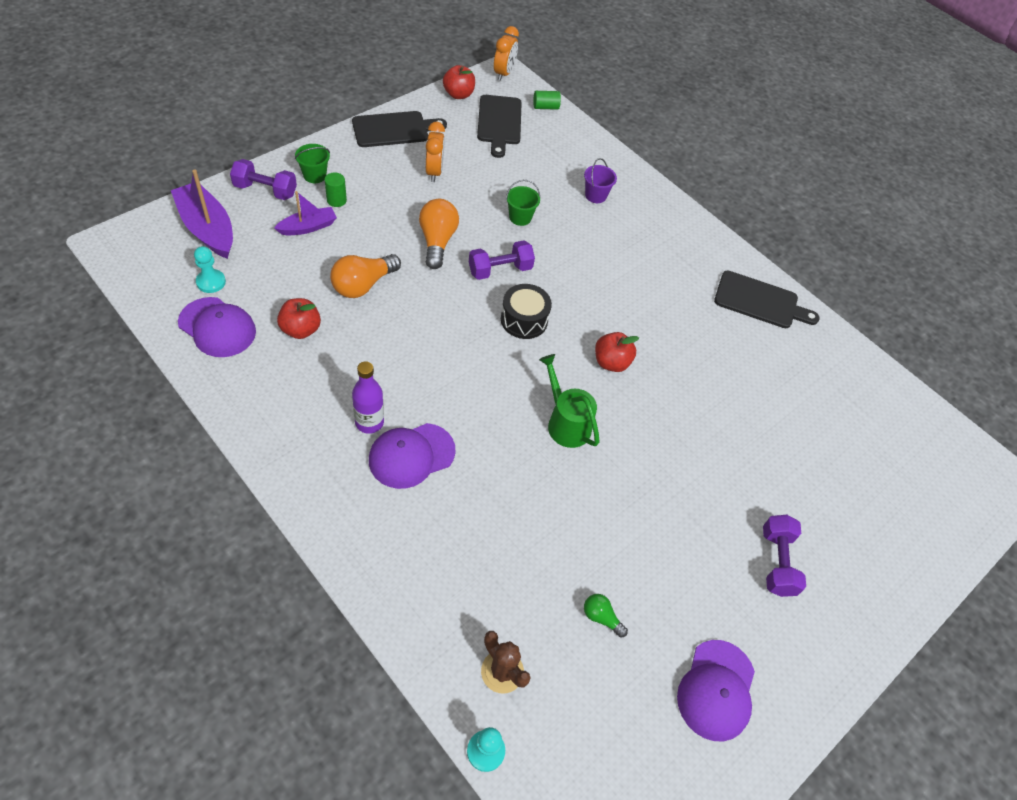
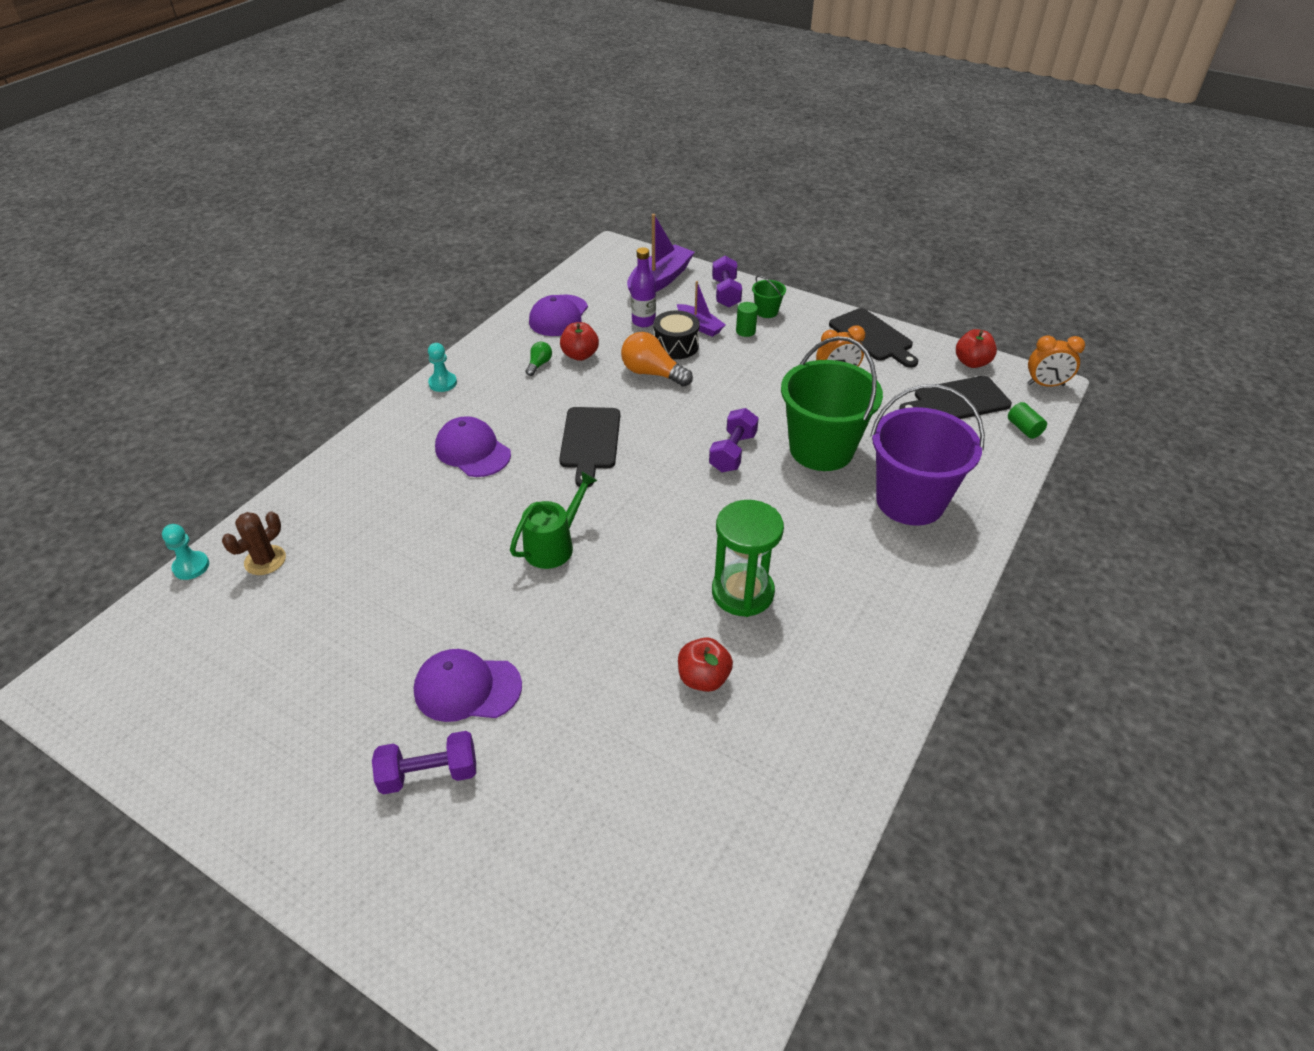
camera: 80 degrees right, 10 degrees down
turquoise pawn [194,246,226,293] -> turquoise pawn moved to [428,343,457,392]
purple bottle [352,361,384,434] -> purple bottle moved to [631,247,656,327]
orange light bulb [419,199,459,269] -> none
purple dumbbell [469,240,535,280] -> purple dumbbell turned 60 degrees clockwise [709,408,759,472]
black drum [501,284,552,339] -> black drum moved to [653,310,700,359]
green bucket [506,180,540,226] -> green bucket [781,336,883,471], size x2.40
purple bucket [584,158,617,203] -> purple bucket [870,384,985,526], size x2.40
green light bulb [584,594,628,638] -> green light bulb moved to [526,342,552,376]
red apple [595,332,639,372] -> red apple moved to [678,637,733,692]
purple cap [677,640,755,741] -> purple cap moved to [414,649,522,722]
black cutting board [714,271,820,328] -> black cutting board moved to [559,407,620,488]
none -> green hourglass [712,500,784,617]

